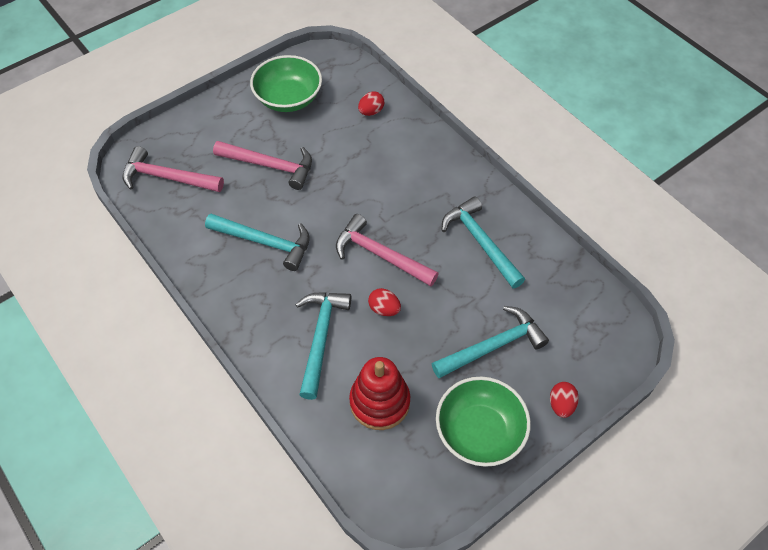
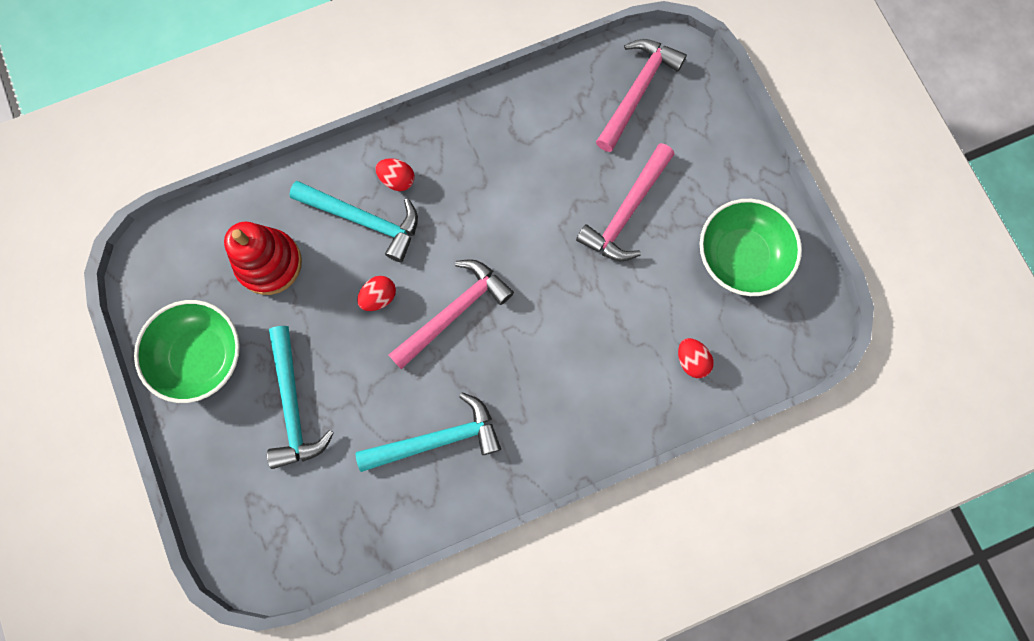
camera: 105 degrees right, 20 degrees up
turquoise hammer [205,214,310,271] -> none
red egg [550,382,579,418] -> red egg moved to [376,158,414,191]

